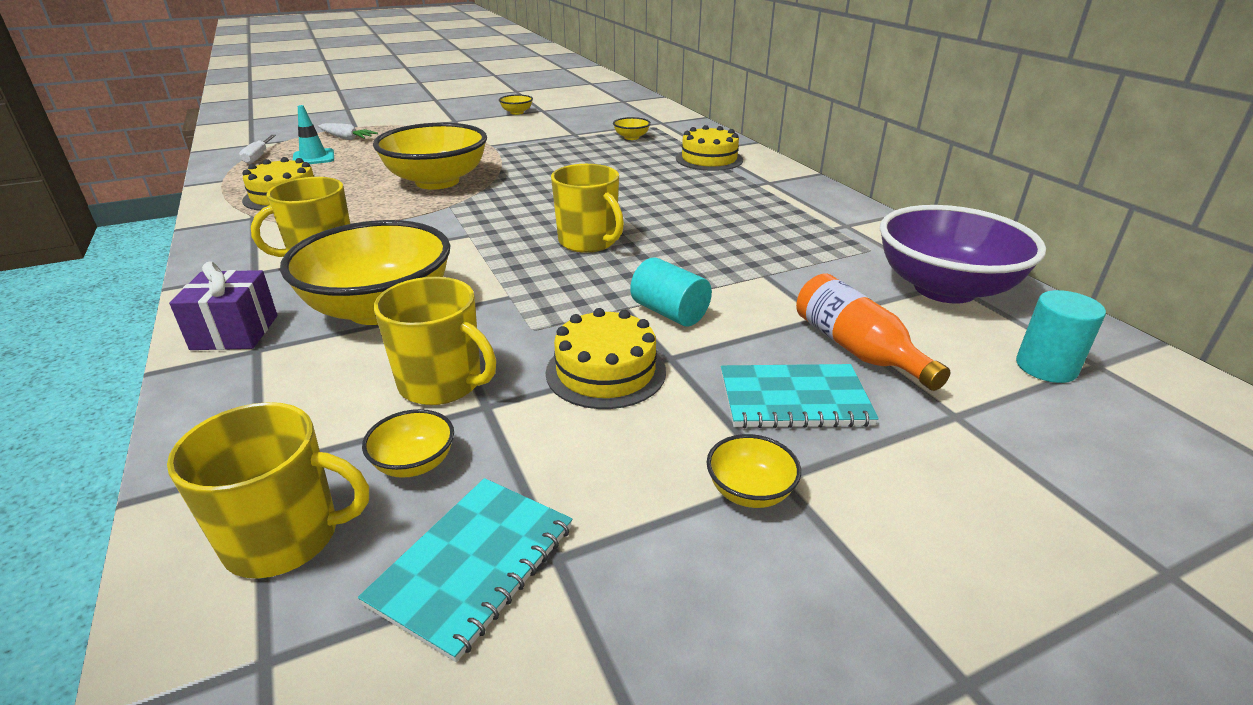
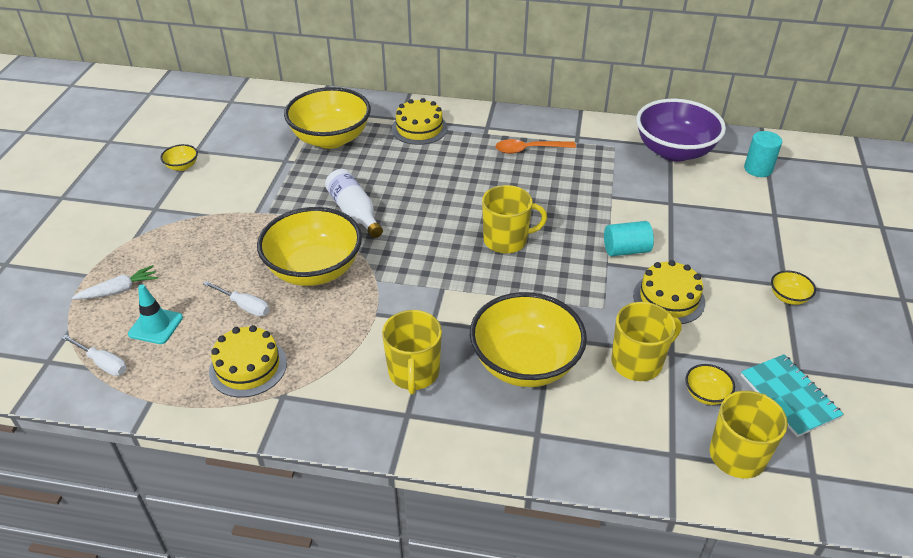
camera: 55 degrees left, 10 degrees up
purple gift [169,261,278,350] -> none
yellow bowl [613,117,651,140] -> yellow bowl [284,87,371,149], size x2.43
turquoise notebook [721,364,879,428] -> none
orange bottle [796,274,950,391] -> none
none -> white screwdriver [203,281,269,316]
none -> white bottle [325,169,383,238]
none -> orange spoon [495,139,576,154]

